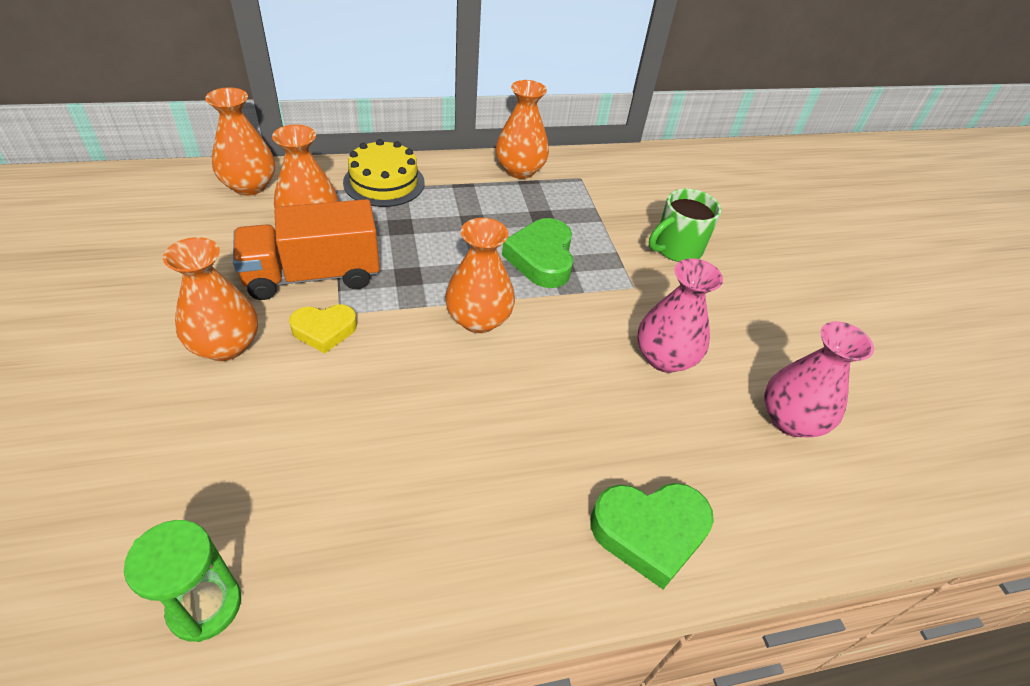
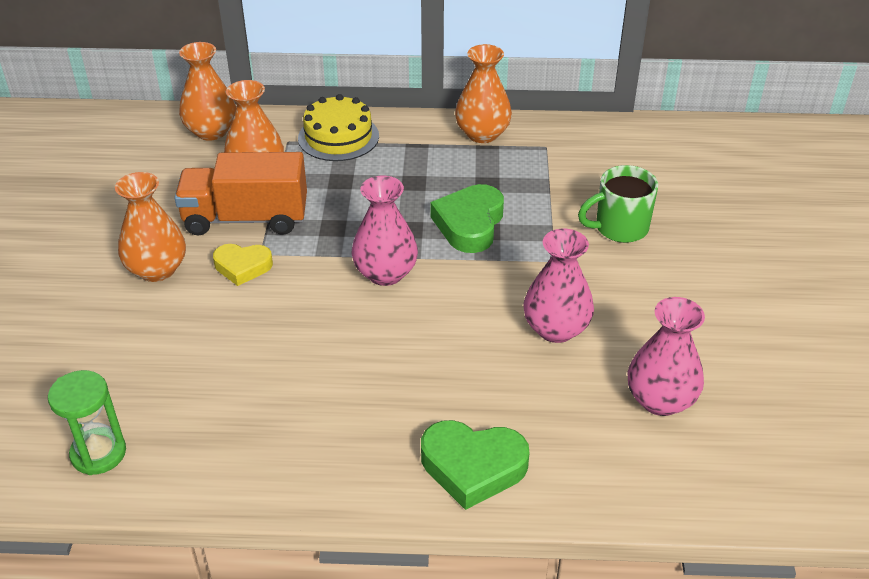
camera: 20 degrees right, 5 degrees down
orange vase [445,218,515,333] -> pink vase [351,176,418,286]

